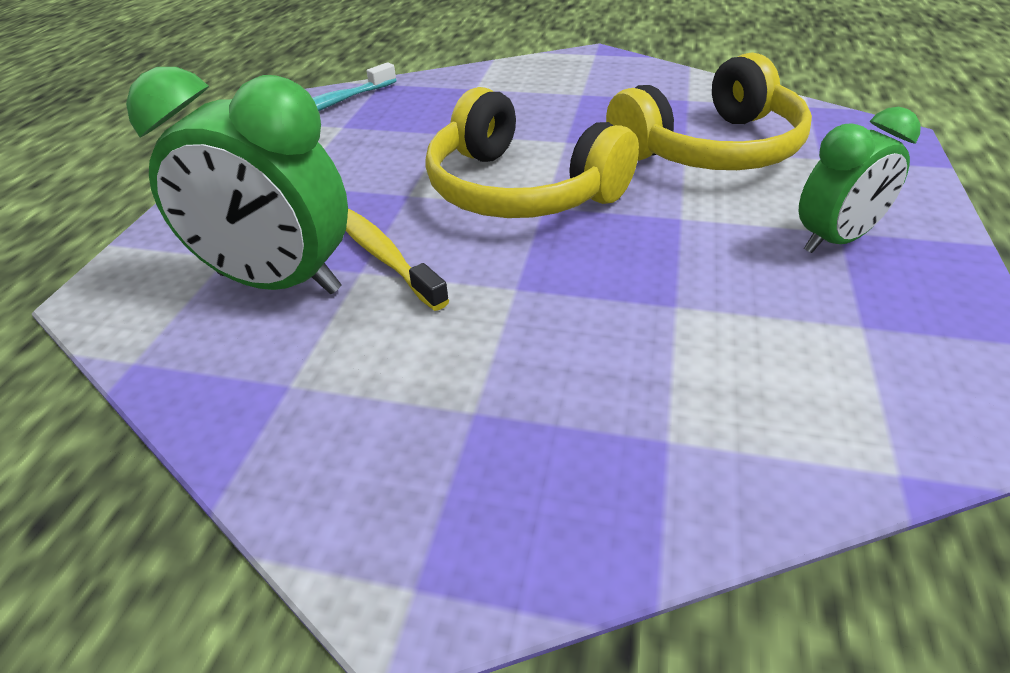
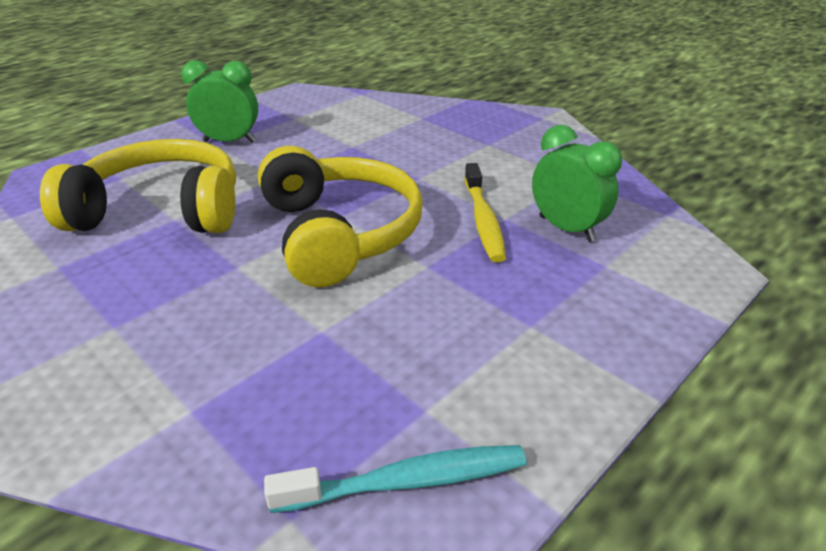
camera: 150 degrees left, 5 degrees down
green clock [126,67,348,294] -> green clock [532,125,622,242], size x0.63

